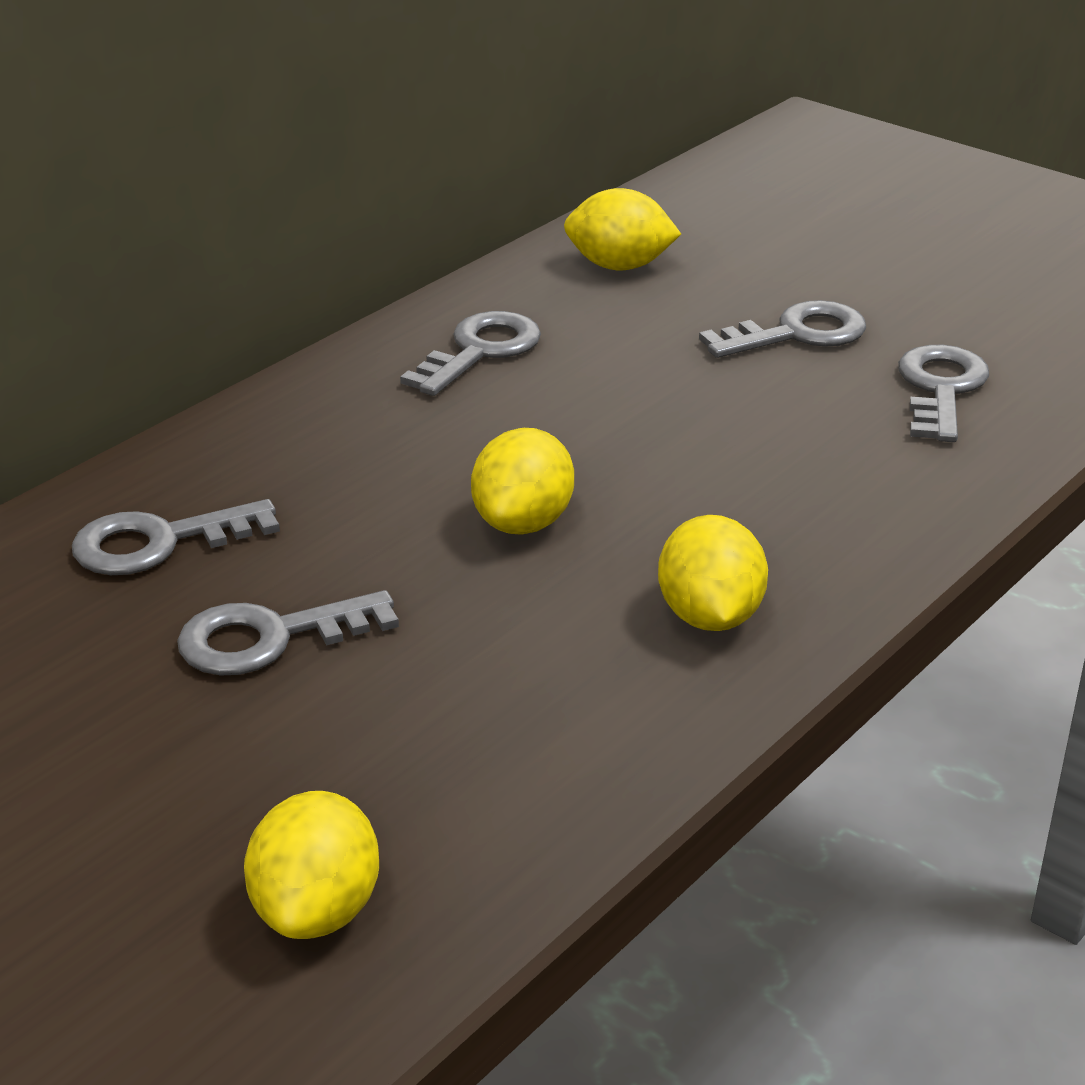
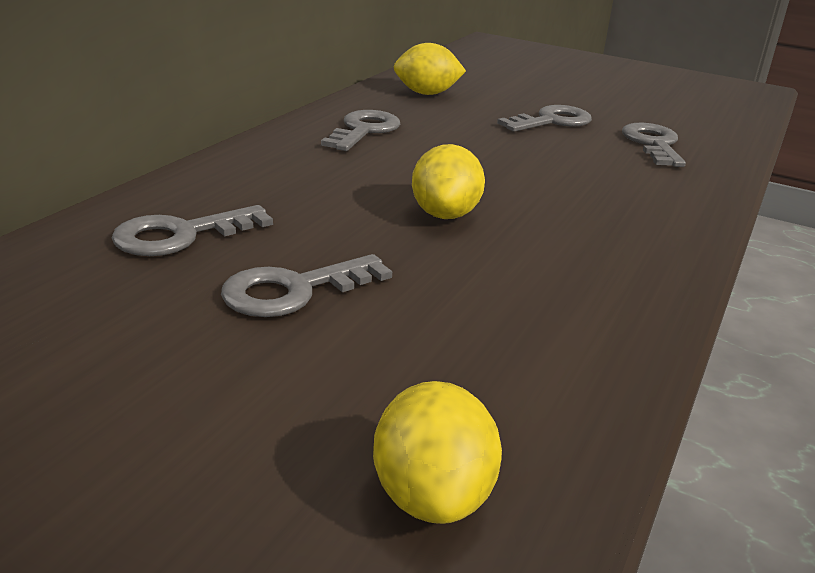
camera: 15 degrees left, 5 degrees down
yellow lemon [658,515,768,631] -> none

